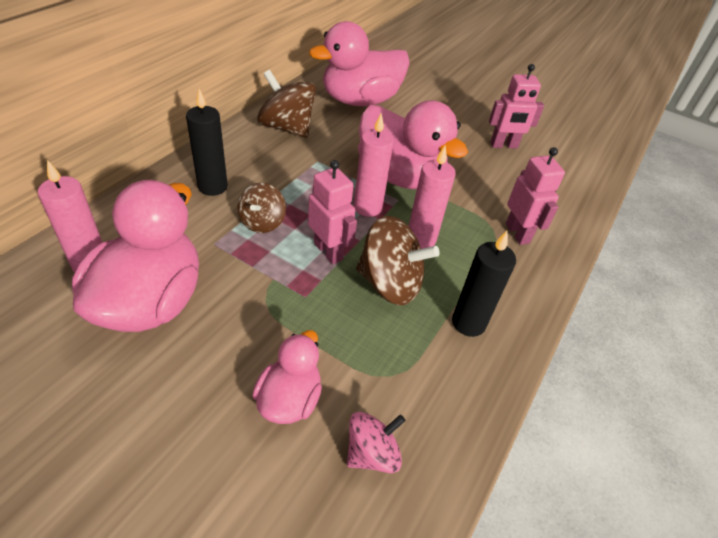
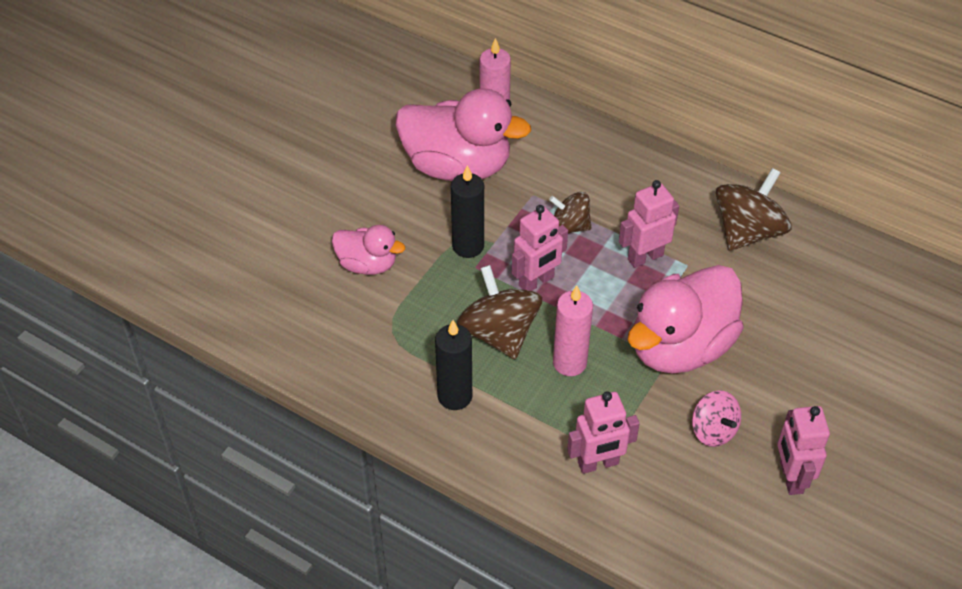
camera: 95 degrees right, 5 degrees up
black candle [186,89,228,196] -> black candle moved to [451,165,484,258]
pink duck [309,21,410,106] -> none
pink spinning top [347,412,406,473] -> pink spinning top moved to [692,390,741,447]
pink candle [354,113,394,217] -> none
brown spinning top [356,216,440,305] -> brown spinning top turned 135 degrees clockwise [457,265,542,359]
none -> pink robot [619,180,679,268]

